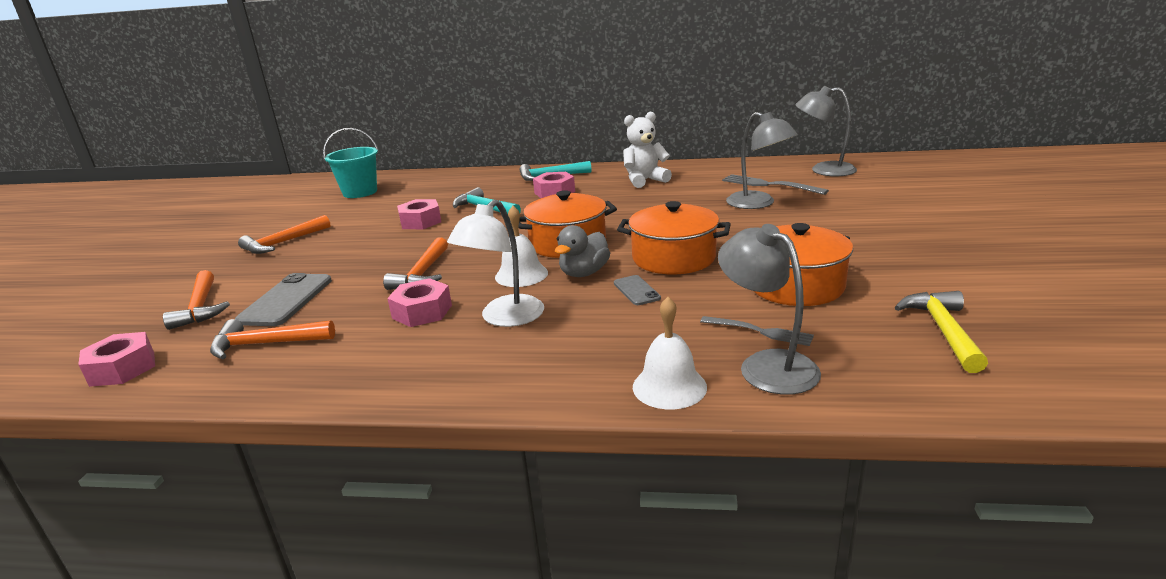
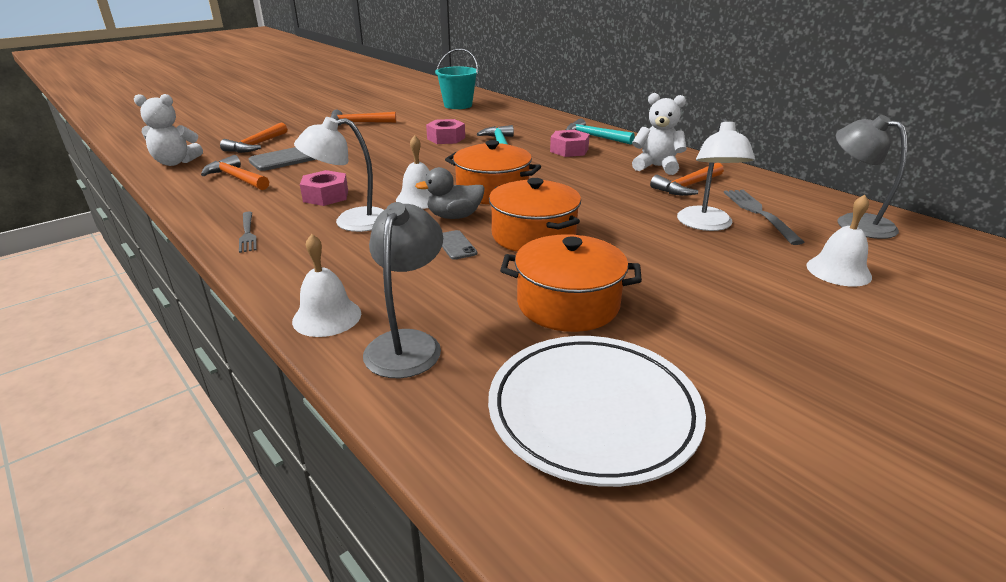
camera: 40 degrees right, 5 degrees up
pink nut [78,332,155,387] -> white teddy bear [134,94,203,166]
orange hammer [383,237,448,290] -> orange hammer moved to [650,163,724,196]
grey phone [614,275,661,305] -> grey phone turned 45 degrees counterclockwise [442,230,477,260]
grey fork [700,316,814,346] -> grey fork moved to [239,212,257,253]
grey lamp [726,112,798,209] -> white lamp [677,119,755,231]
yellow hammer [895,291,988,373] -> white plate [488,336,706,487]
none -> white bell [806,195,872,287]

